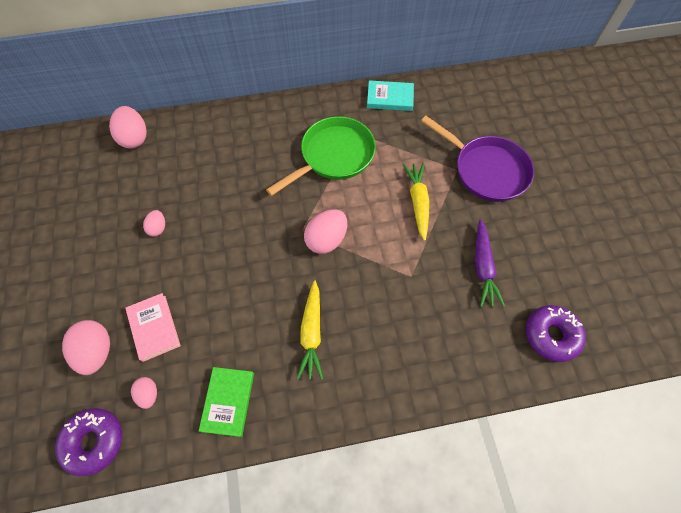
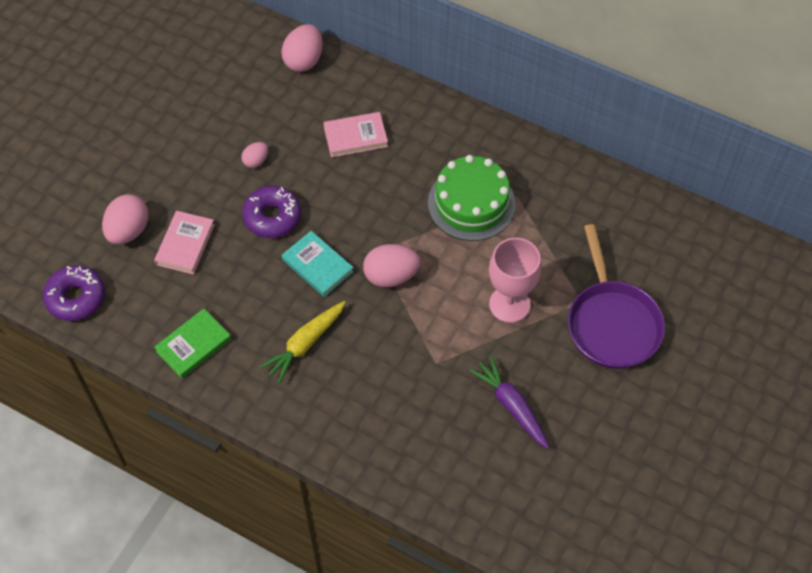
camera: 40 degrees right, 5 degrees down
pink egg [131,377,157,409] -> none
green pan [266,116,376,196] -> green cake [428,155,516,241]
turquoise book [367,80,414,111] -> turquoise book moved to [282,231,354,297]
yellow carrot [403,163,429,241] -> pink goblet [489,238,541,323]
purple carrot [475,219,505,307] -> purple carrot turned 105 degrees clockwise [469,356,549,449]
purple donut [526,305,586,362] -> purple donut moved to [242,186,301,238]
none -> pink book [323,112,388,158]

